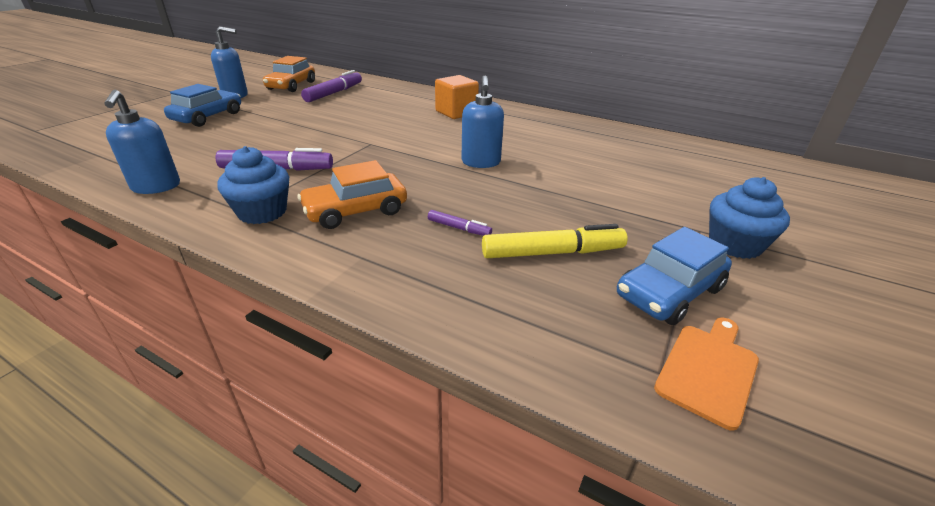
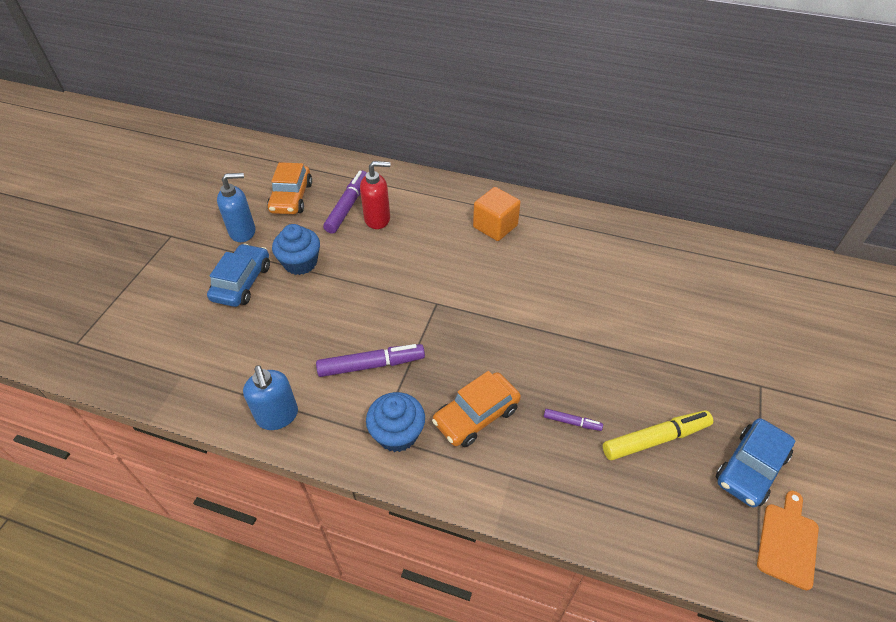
camera: 10 degrees left, 15 degrees up
blue soap dispenser [461,76,504,168] -> none
blue cupcake [709,177,790,259] -> blue cupcake moved to [272,224,320,275]
none -> red soap dispenser [360,161,390,229]

